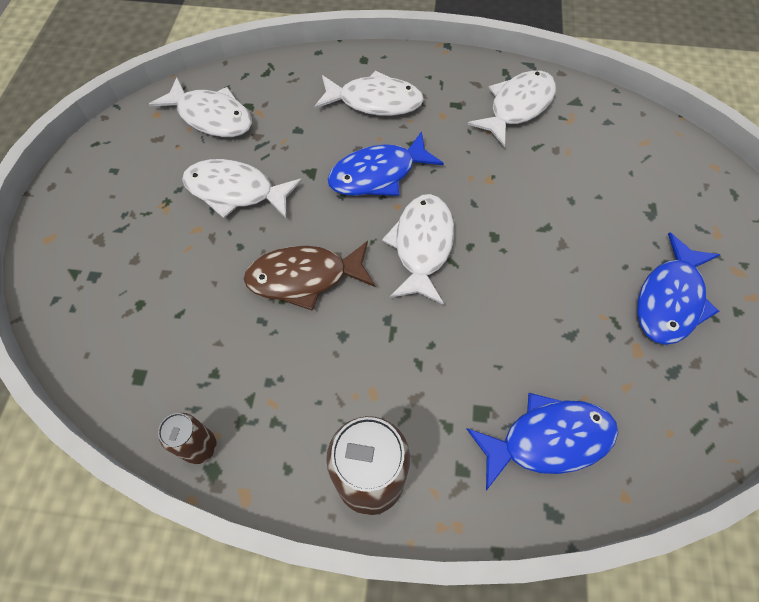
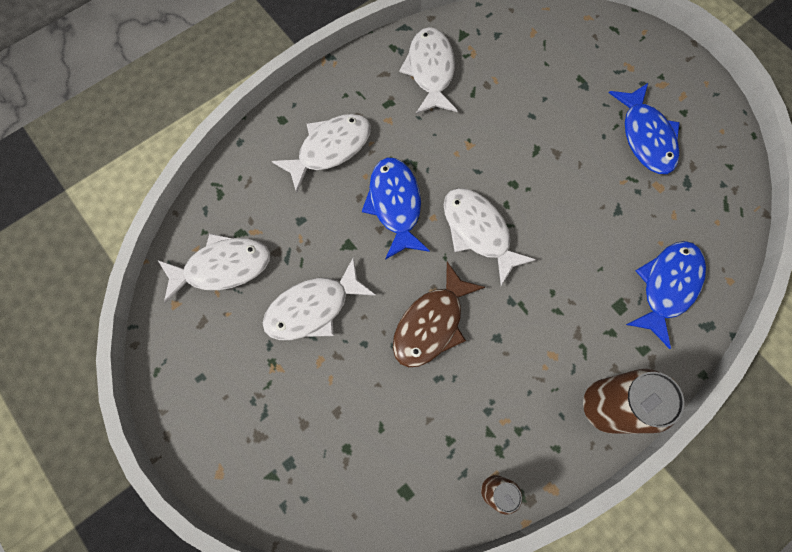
camera: 45 degrees left, 10 degrees up
blue fish [328,131,444,196] -> blue fish turned 150 degrees clockwise [362,157,430,260]

